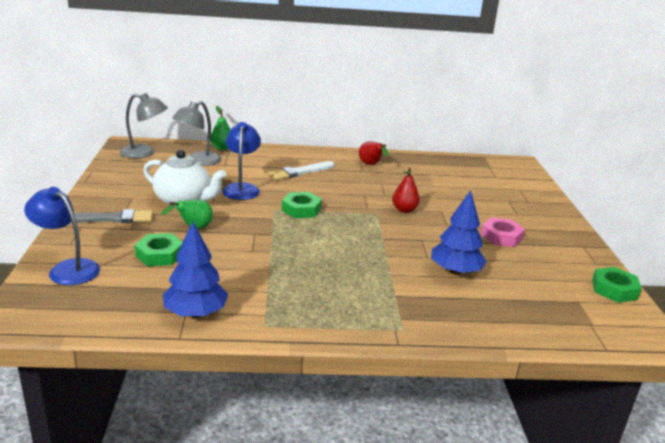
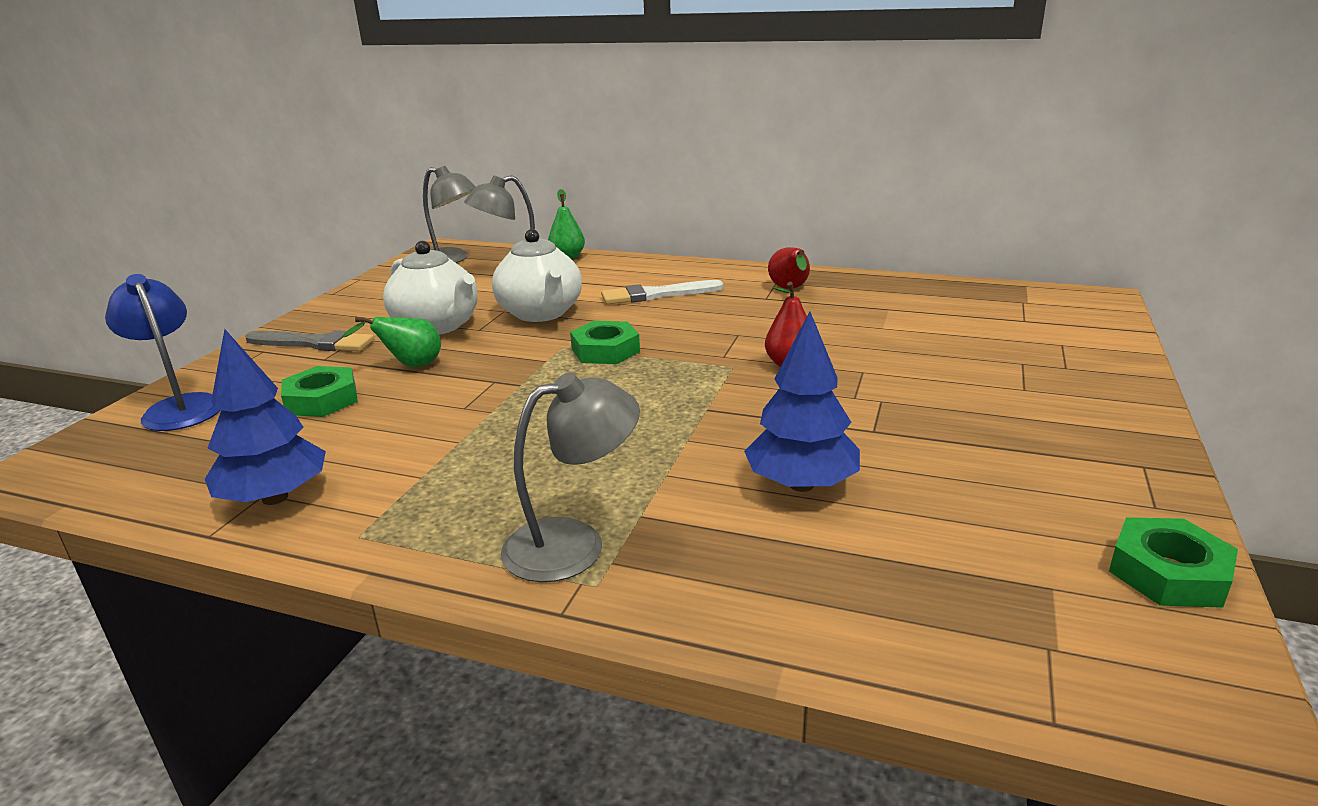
camera: 25 degrees right, 0 degrees up
blue lamp [222,122,261,200] -> white teapot [492,229,582,322]
pink nut [481,217,525,247] -> none
none -> grey lamp [501,373,640,582]

